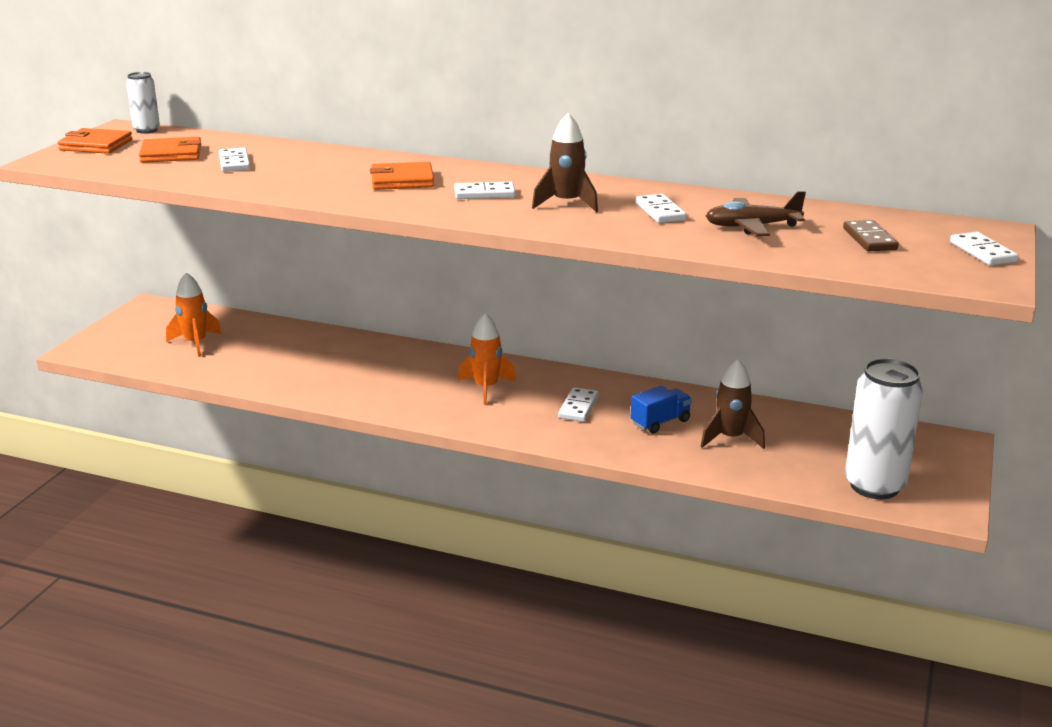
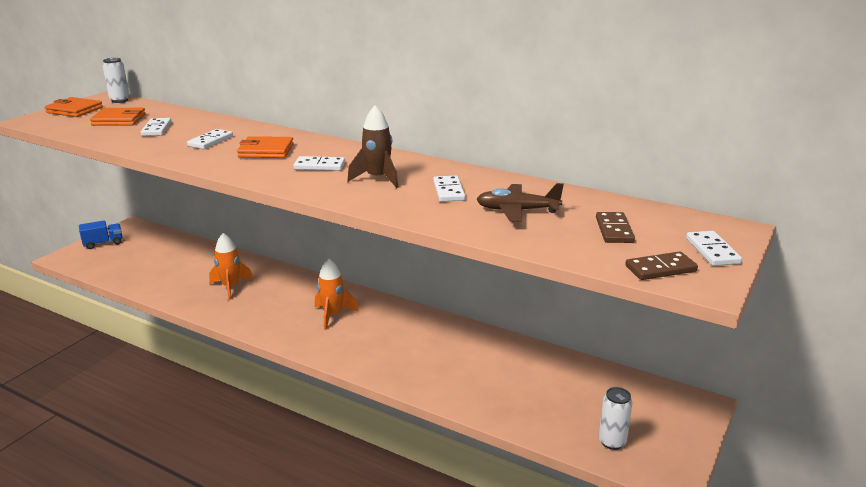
camera: 10 degrees right, 0 degrees up
orange rocket [166,272,222,357] -> orange rocket moved to [209,233,253,300]
white domino [558,387,599,422] -> white domino moved to [187,129,233,149]
blue truck [631,386,692,434] -> blue truck moved to [79,220,122,249]
brown rocket [700,359,765,449] -> none
white can [845,358,923,499] -> white can [599,387,633,450], size x0.53
none -> brown domino [625,251,698,280]

